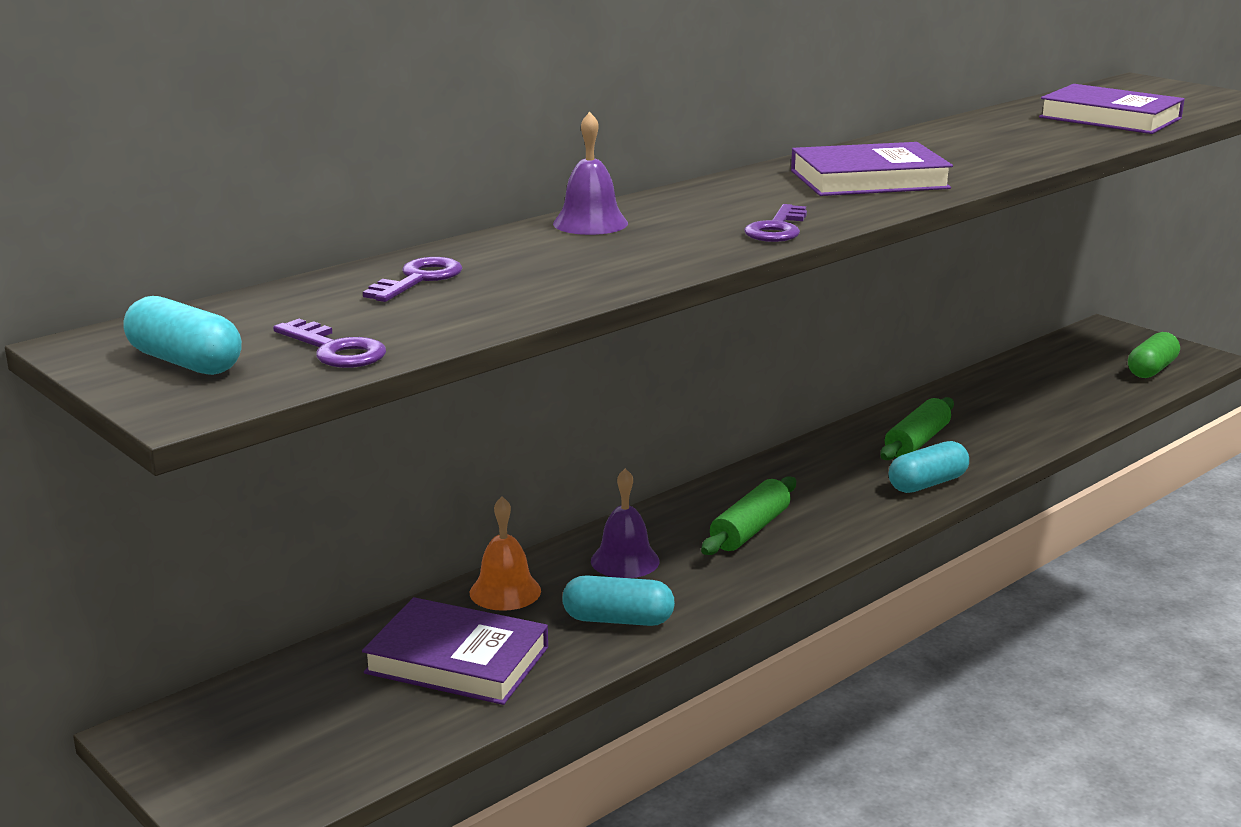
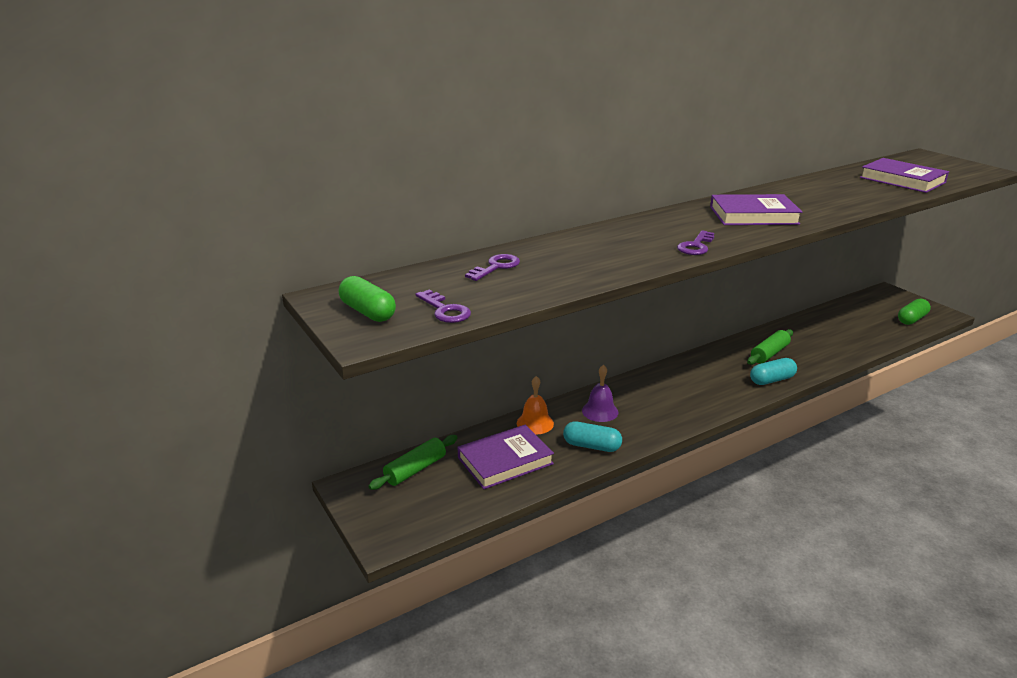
camera: 10 degrees right, 5 degrees up
turquoise capsule [123,296,242,375] -> green capsule [339,276,396,322]
purple book [362,597,548,705] -> purple book turned 60 degrees counterclockwise [457,424,554,489]
purple bell [553,112,628,235] -> none
green rolling pin [701,476,796,555] -> green rolling pin moved to [368,435,457,490]

